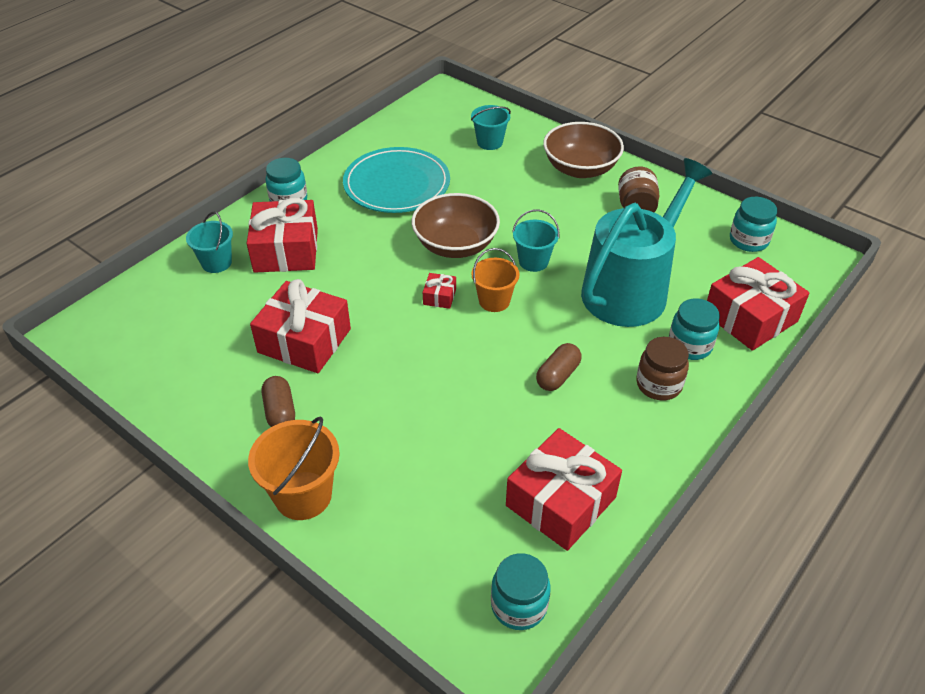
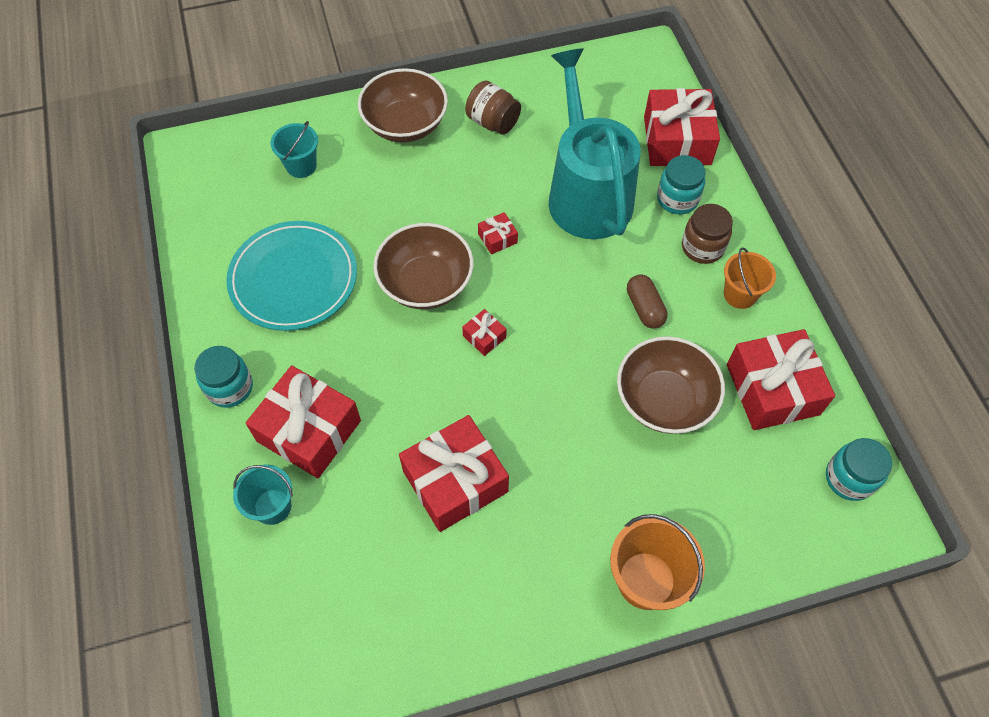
camera: 55 degrees left, 15 degrees up
brown capsule [262,376,295,427] -> none
orange bucket [471,248,520,312] -> orange bucket moved to [724,247,776,309]
turquoise bucket [512,209,560,272] -> red gift [478,212,518,254]
turquoise jar [730,197,777,252] -> none
none -> brown bowl [617,336,725,434]

